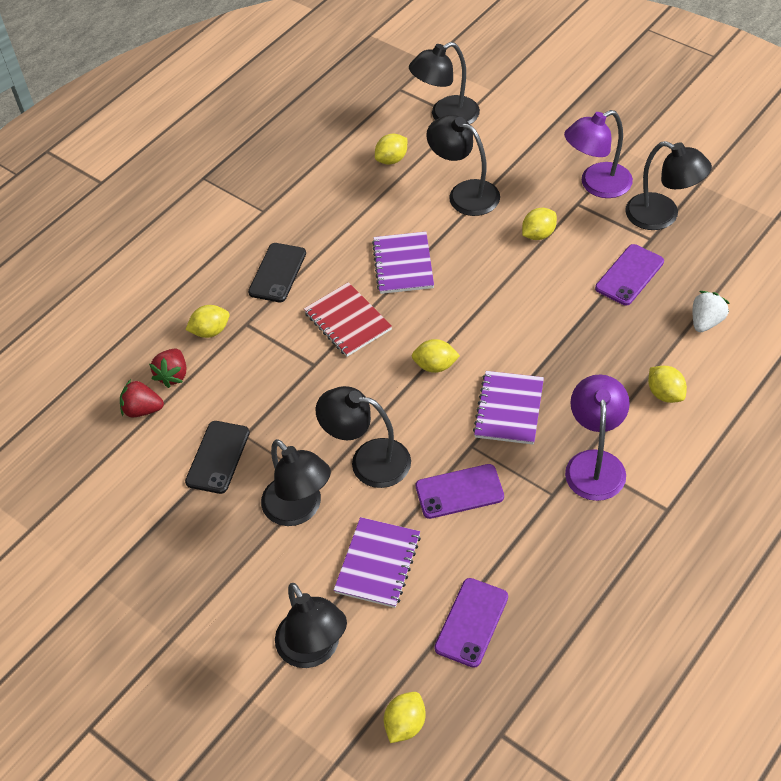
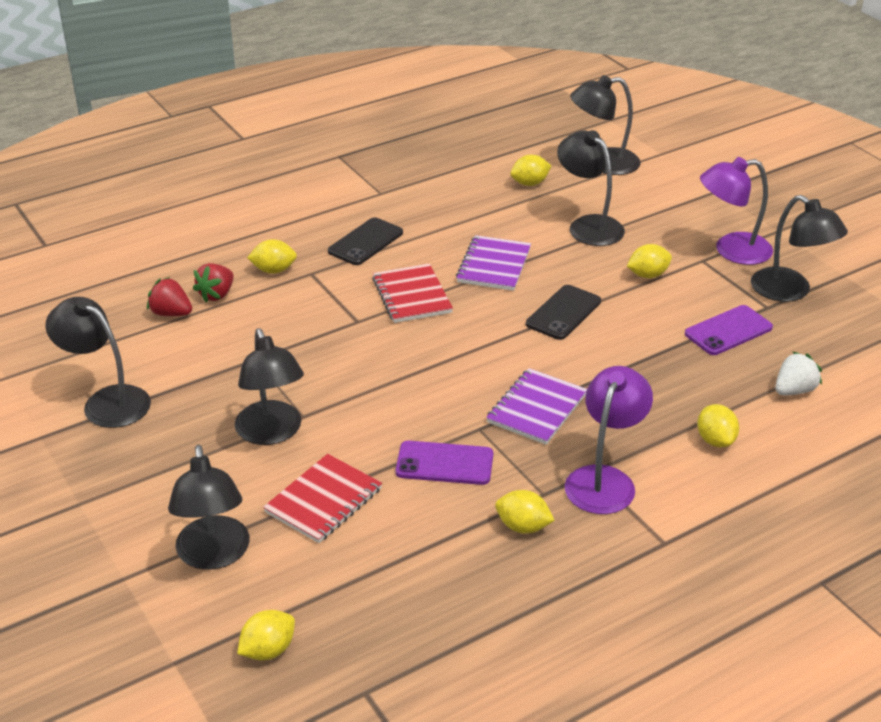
camera: 15 degrees right, 15 degrees down
black phone [185,421,250,494] -> black phone moved to [526,285,601,340]
black lamp [315,386,411,488] -> black lamp moved to [46,297,151,428]
purple notebook [334,517,421,608] -> red notebook [263,454,382,543]
yellow lemon [412,339,460,373] -> yellow lemon moved to [495,490,555,534]
purple phone [434,578,508,668] -> none

